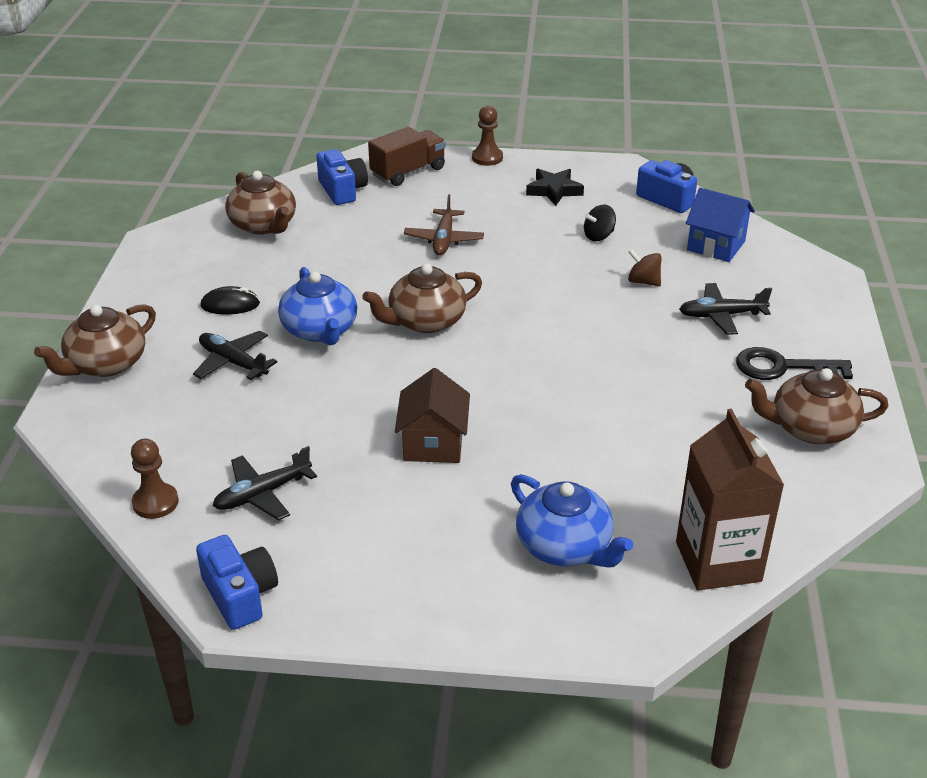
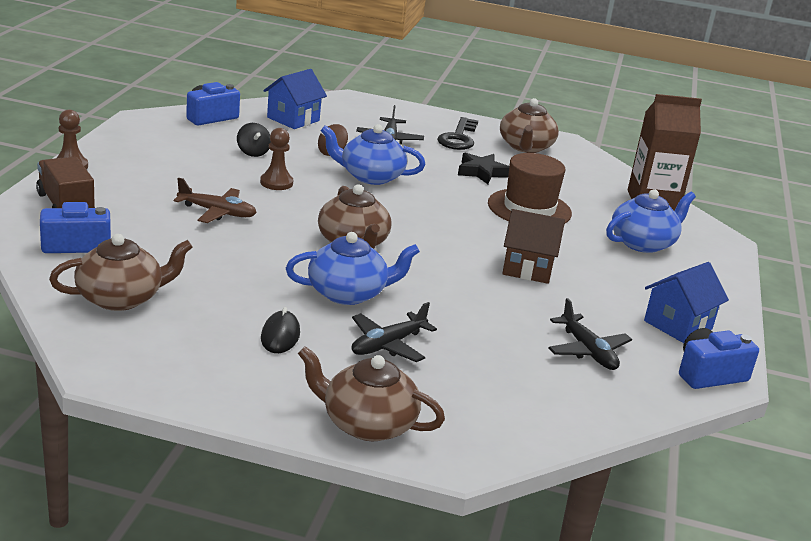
camera: 85 degrees left, 10 degrees down
brown teapot [34,304,156,377] -> brown teapot turned 150 degrees clockwise [298,346,445,441]
brown pawn [131,439,179,519] -> brown pawn moved to [260,128,293,190]
black star [526,169,584,206] -> black star moved to [458,153,509,184]
none -> blue teapot [320,124,425,185]
none -> brown hat [488,153,572,223]
none -> blue house [644,262,729,343]

